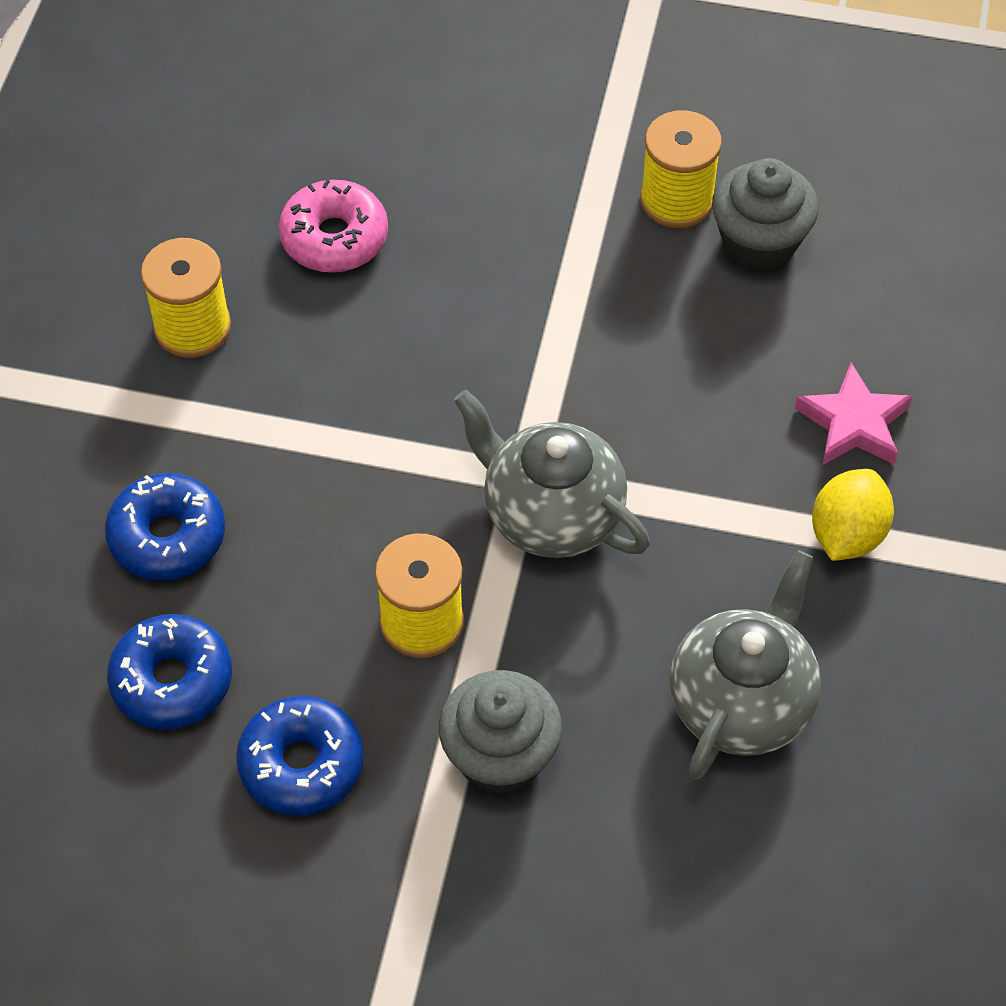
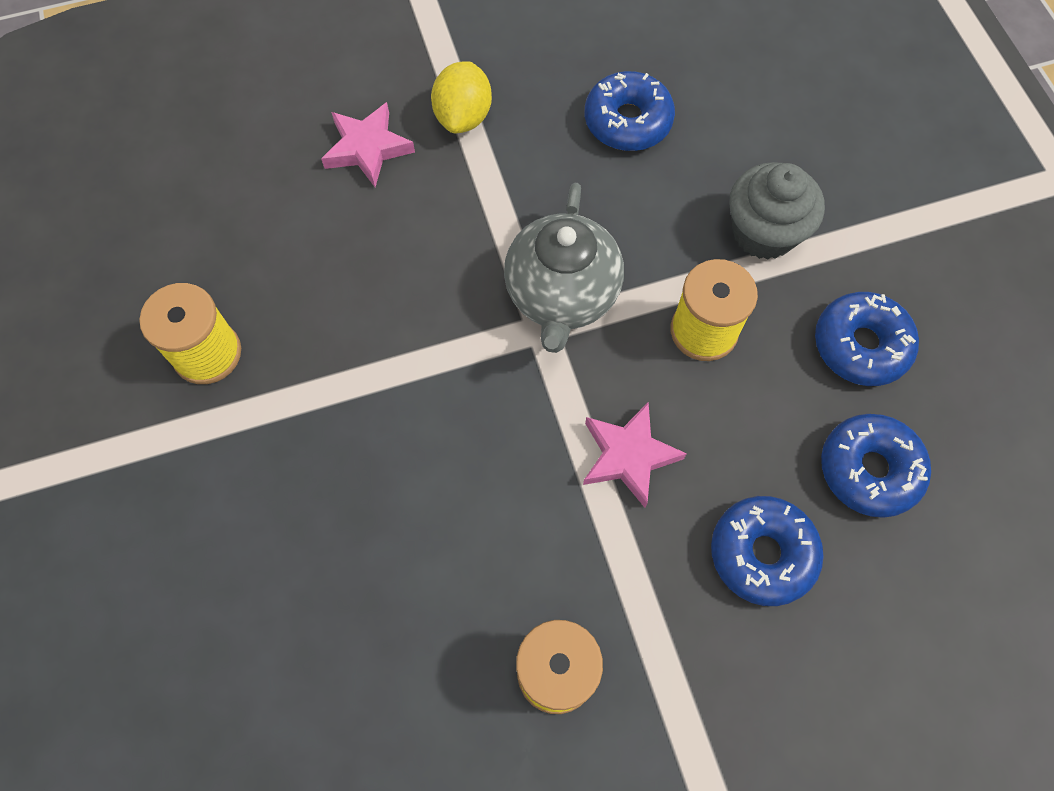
camera: 120 degrees left, 10 degrees up
pink donut [279,180,388,273] -> none
grey teapot [669,550,821,779] -> blue donut [585,71,675,151]
grey cupcake [712,158,818,271] -> none
yellow lemon [812,469,894,561] -> yellow lemon turned 75 degrees counterclockwise [431,61,492,133]
none -> pink star [583,402,687,508]

